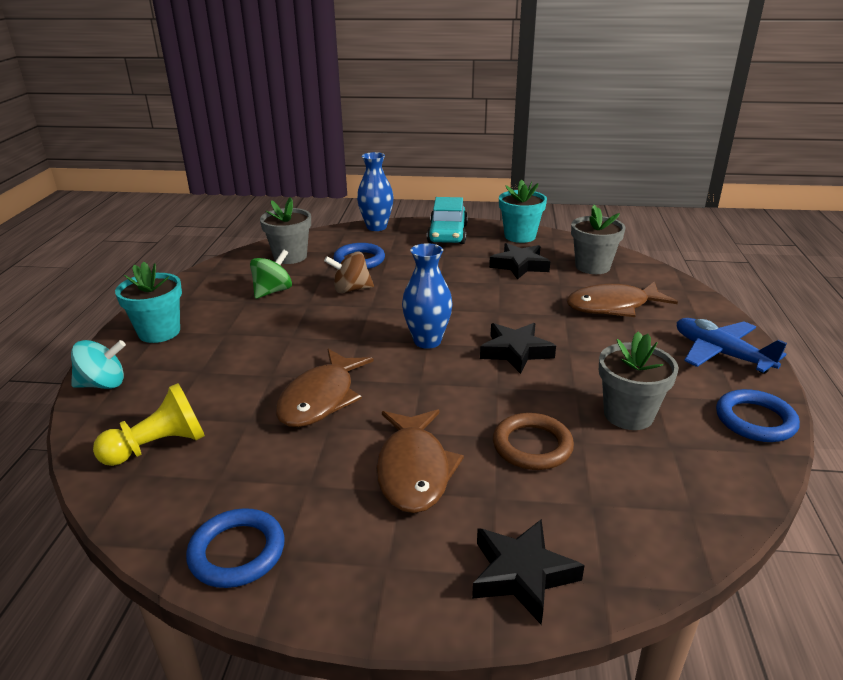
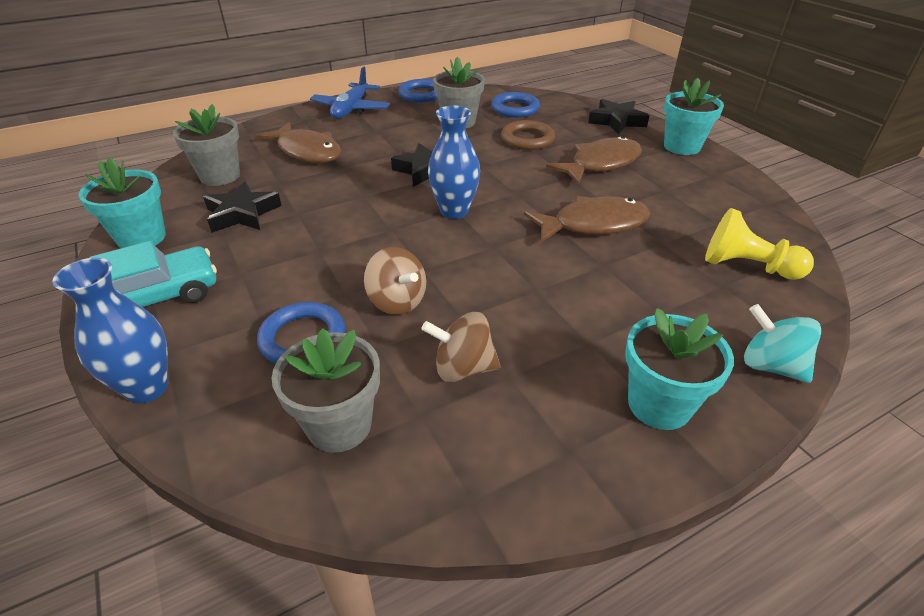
camera: 125 degrees left, 10 degrees up
blue ring [186,508,285,588] -> blue ring moved to [491,92,540,117]
green spinning top [250,249,292,299] -> brown spinning top [421,312,501,382]
none -> turquoise flower pot [664,78,724,155]

